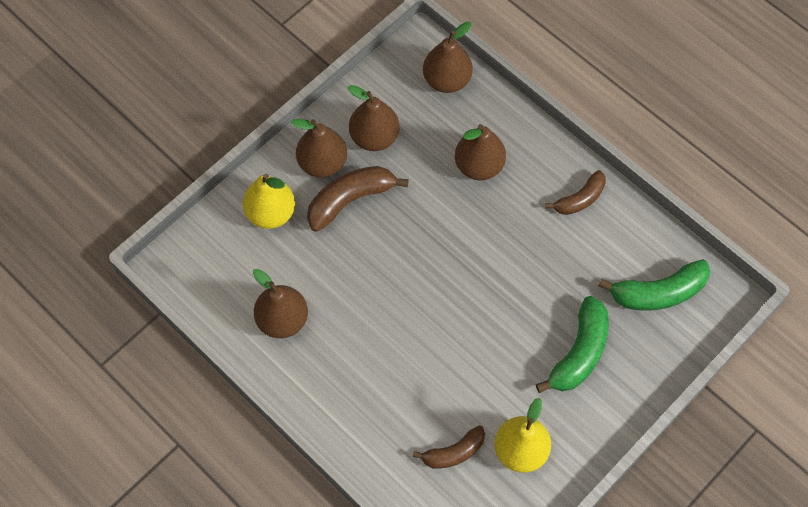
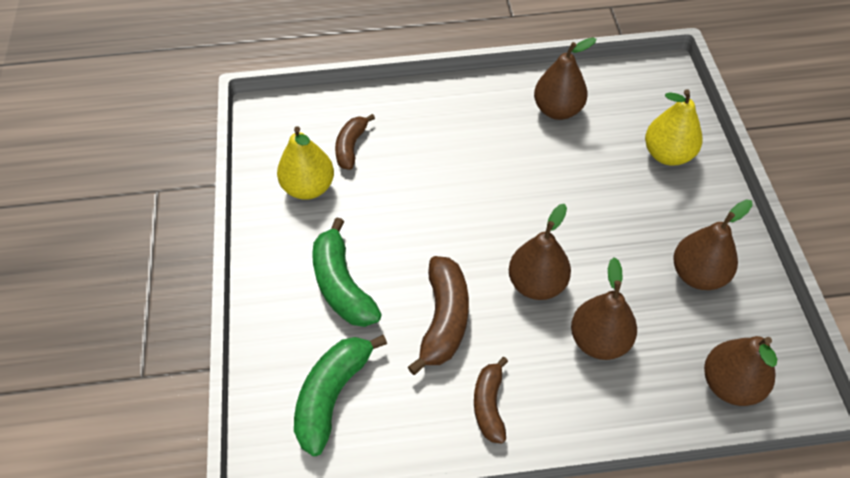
camera: 130 degrees right, 10 degrees down
brown pear [291,119,347,178] -> brown pear moved to [509,204,571,300]
brown banana [307,166,409,232] -> brown banana moved to [408,256,469,375]

